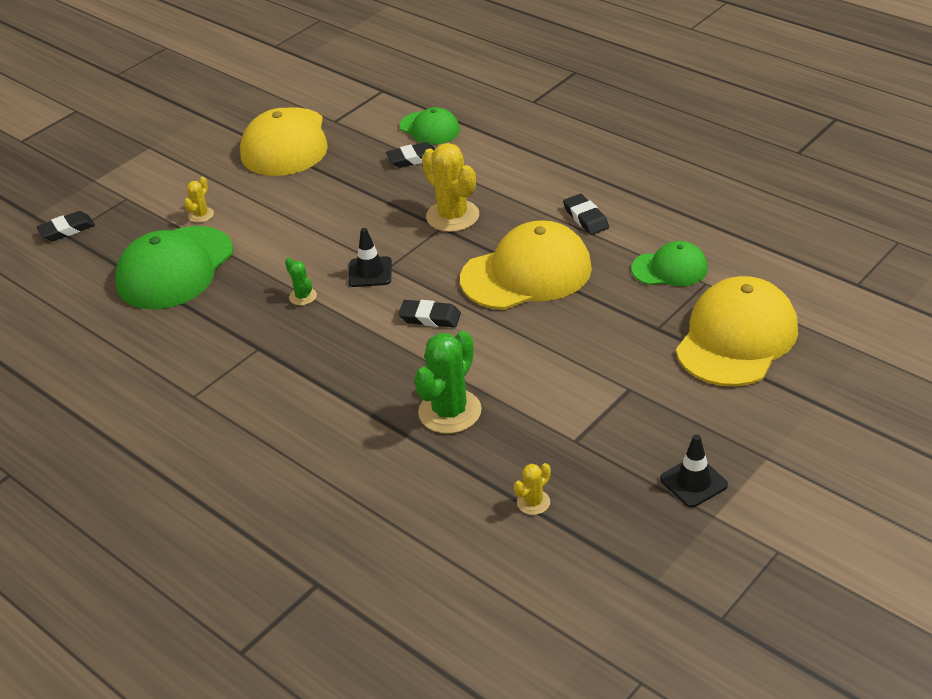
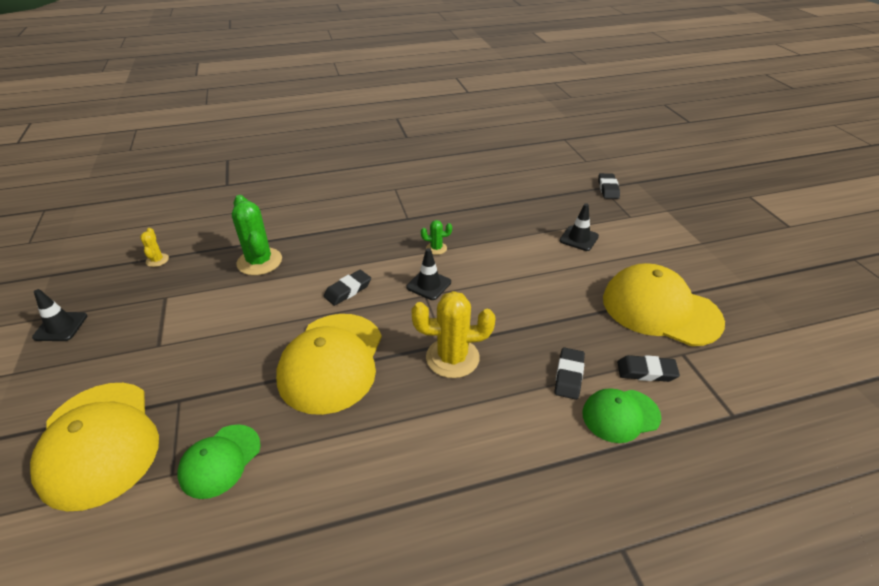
camera: 120 degrees right, 0 degrees up
green cap [115,226,233,309] -> none
yellow cactus [184,177,214,223] -> black traffic cone [560,203,599,251]
black eraser [563,194,609,235] -> black eraser moved to [617,355,680,382]

